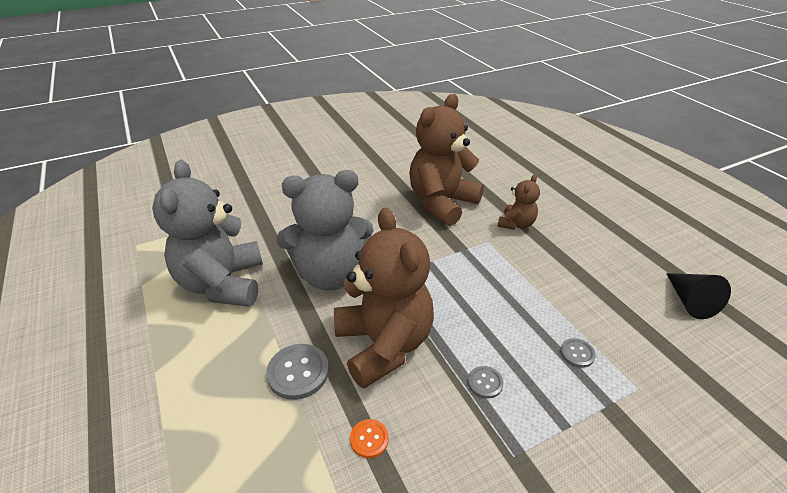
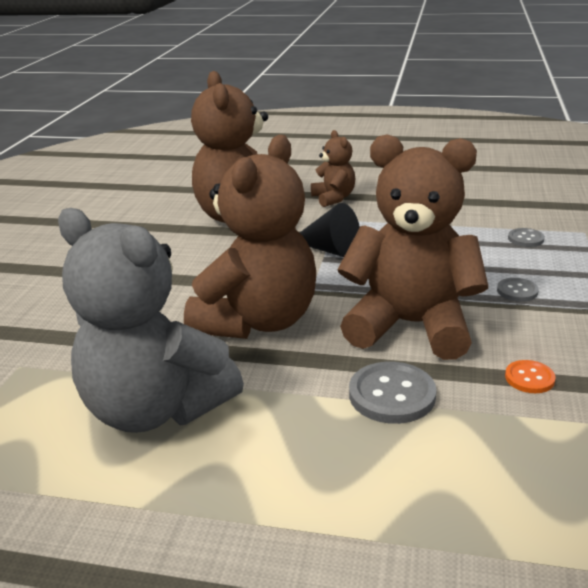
camera: 50 degrees left, 10 degrees down
grey teddy bear [276,170,374,291] -> brown teddy bear [184,135,316,339]
black cone [666,273,731,319] -> black cone moved to [300,203,360,257]

